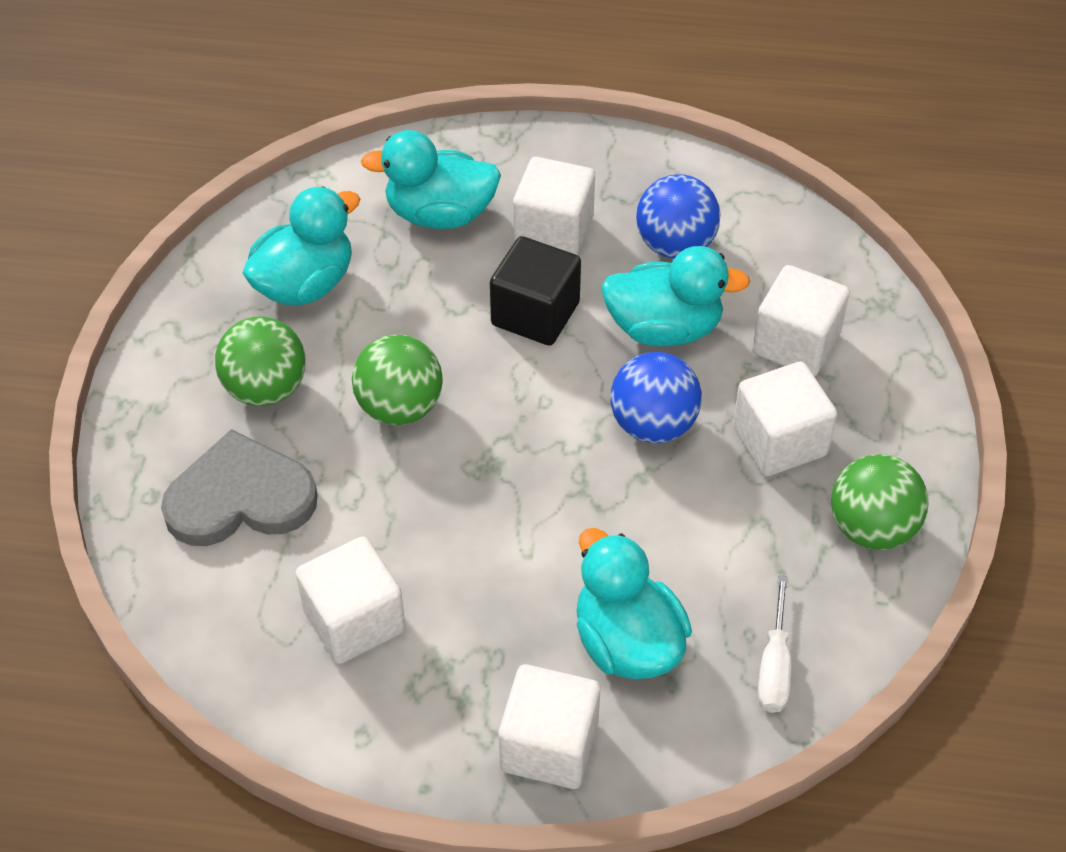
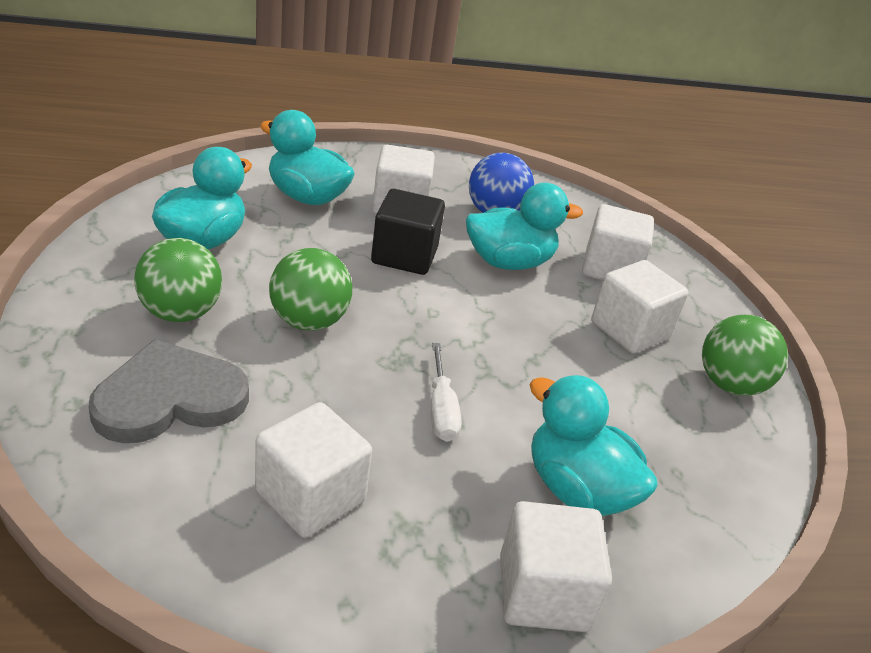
camera: 20 degrees left, 15 degrees down
turquoise duck [361,130,501,229] -> turquoise duck turned 45 degrees clockwise [260,110,355,205]
blue ball [610,352,702,443] -> none
white screwdriver [758,575,791,713] -> white screwdriver moved to [431,343,461,442]

